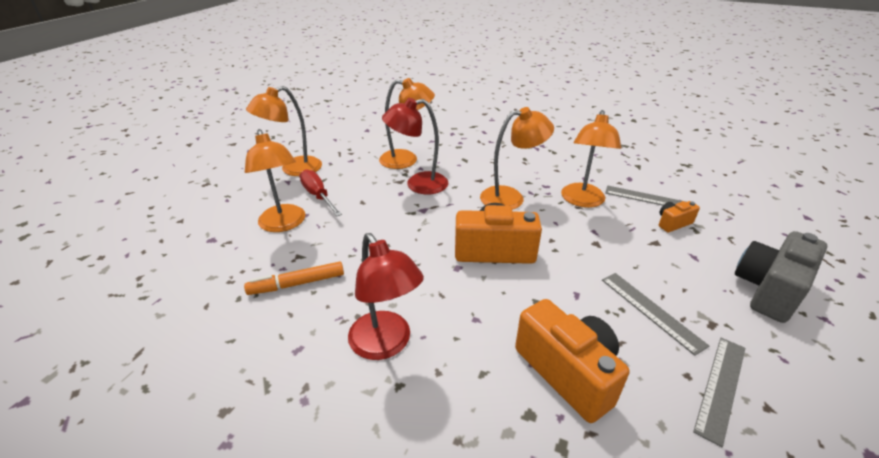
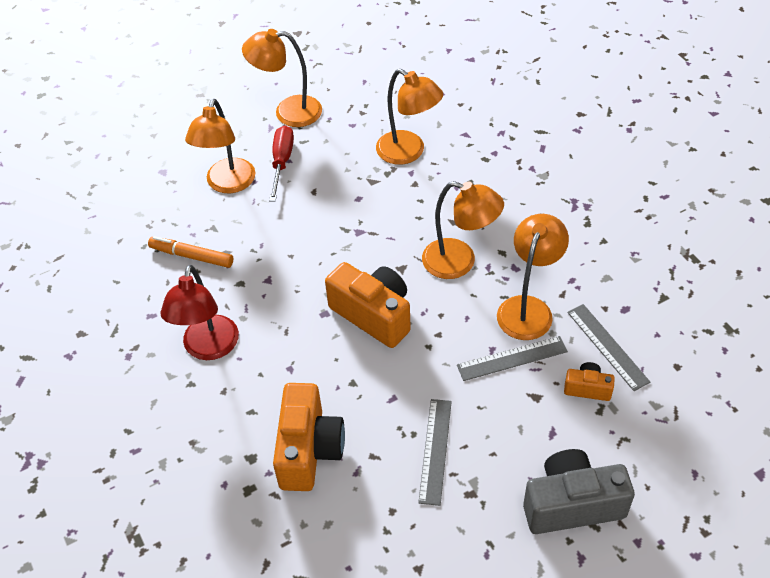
camera: 40 degrees right, 15 degrees up
red lamp [382,98,448,194] -> none
orange lamp [561,110,621,208] -> orange lamp turned 150 degrees clockwise [497,214,569,340]
grey ruler [693,338,745,447] -> grey ruler moved to [457,336,568,381]

